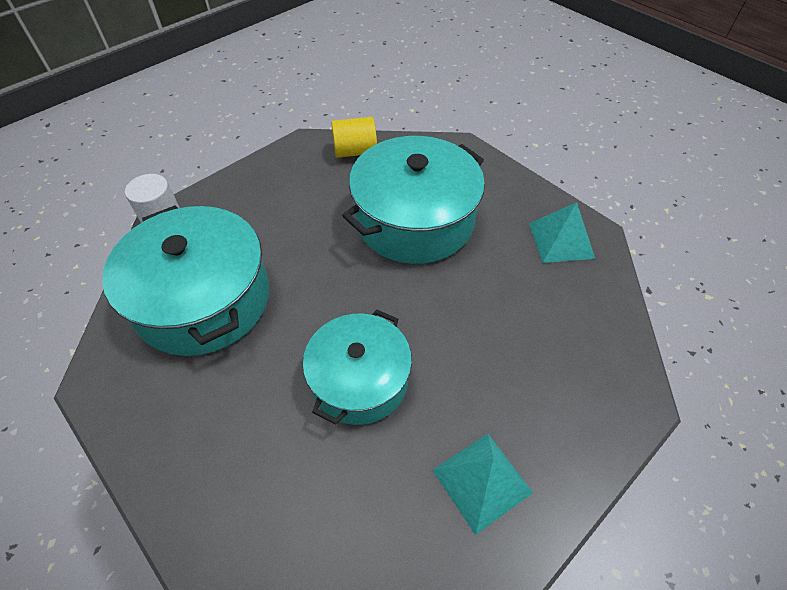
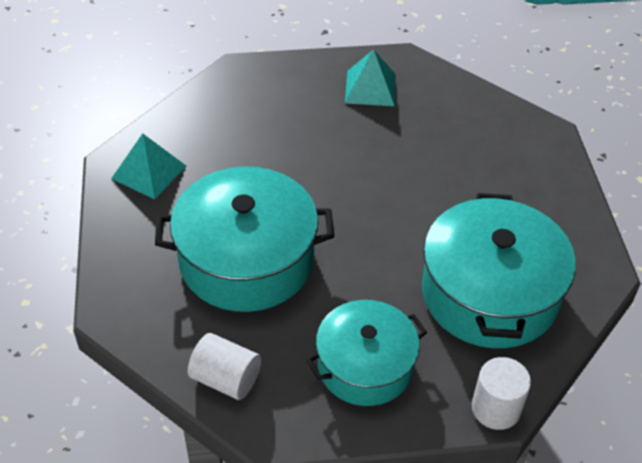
camera: 145 degrees left, 5 degrees down
turquoise pot [303,310,412,425] -> turquoise pot moved to [306,300,427,406]
yellow cylinder [331,117,377,158] -> white cylinder [188,333,261,400]

